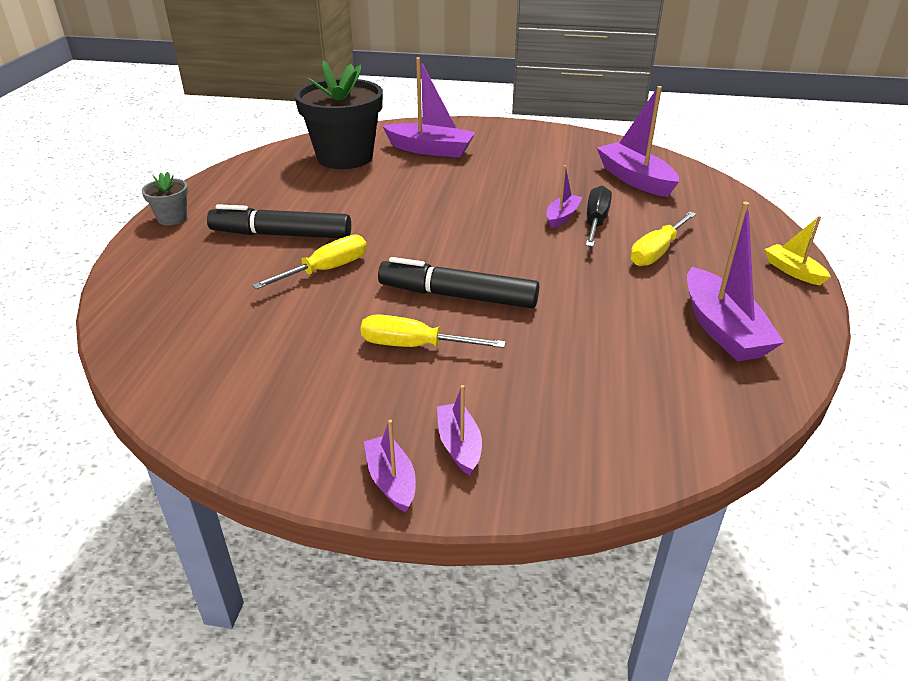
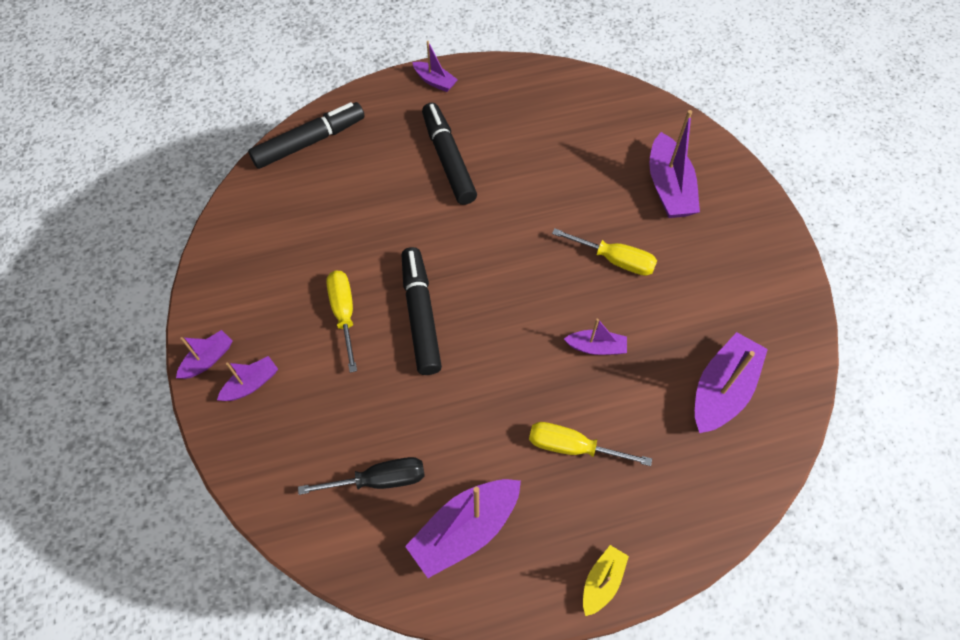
camera: 65 degrees right, 25 degrees up
grey flower pot [142,172,188,225] -> purple boat [412,41,458,92]
yellow screwdriver [252,235,367,289] -> yellow screwdriver moved to [552,228,657,276]
black flower pot [295,60,383,169] -> none
black screwdriver [586,186,612,247] -> black screwdriver moved to [298,457,425,495]
none -> black marker [248,102,365,169]

